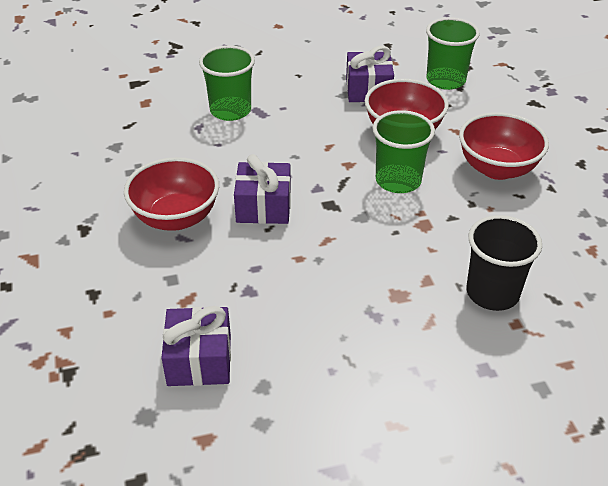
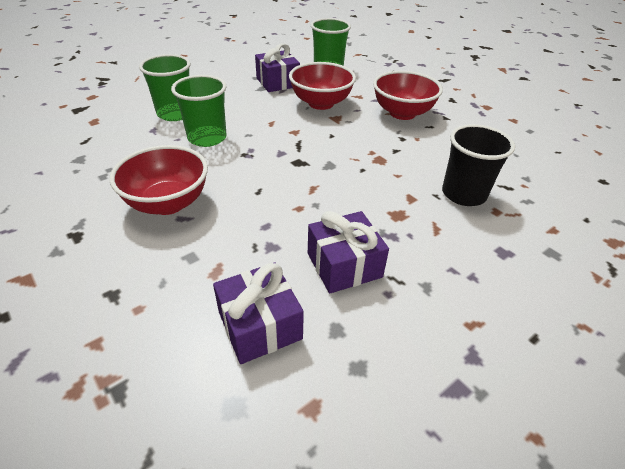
camera: 25 degrees left, 0 degrees up
purple gift [234,154,291,224] -> purple gift moved to [308,211,389,293]
green cup [372,110,435,193] -> green cup moved to [171,75,227,147]

